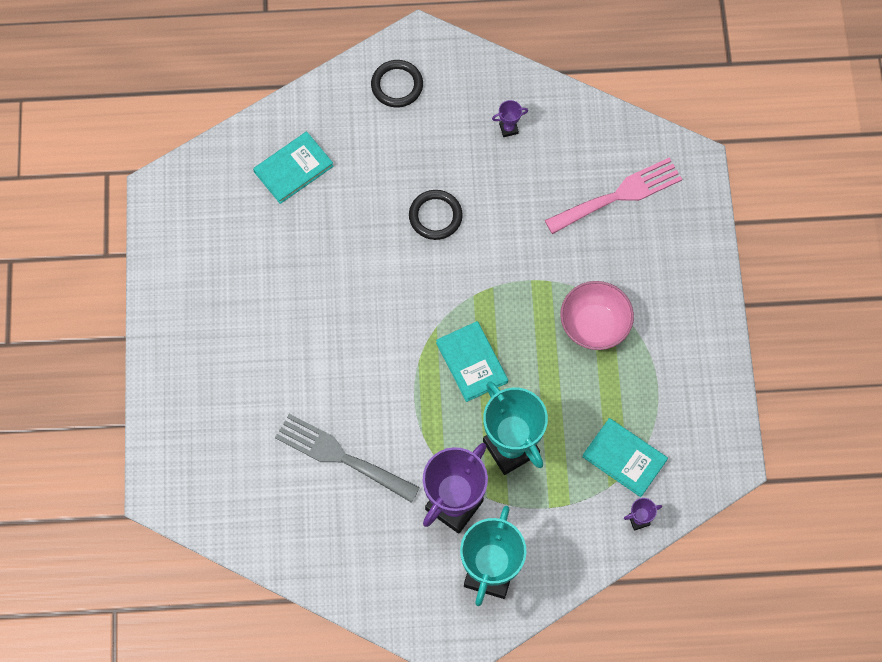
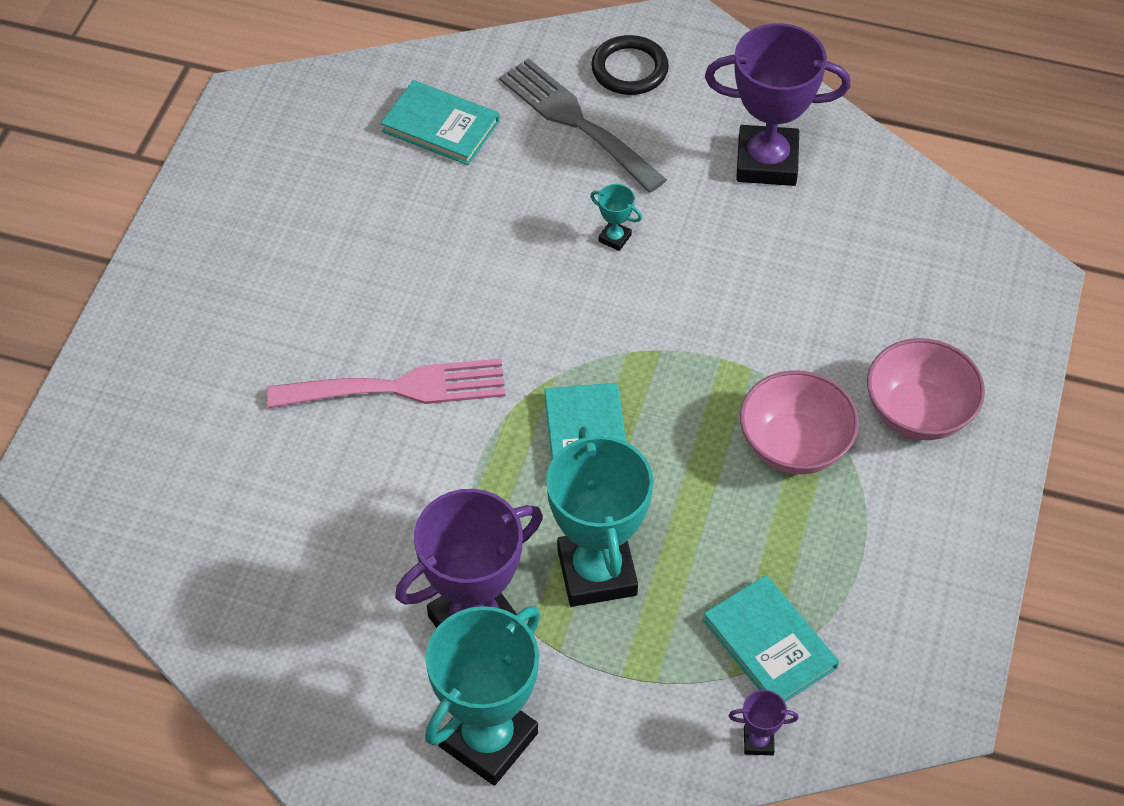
camera: 20 degrees right, 15 degrees down
turquoise book [253,131,334,204] -> turquoise book turned 45 degrees clockwise [381,80,500,165]
grey fork [275,414,420,503] -> grey fork moved to [499,58,667,193]
black ring [409,190,463,240] -> turquoise trophy [590,184,642,251]
purple trophy [492,100,528,137] -> purple trophy [705,23,851,186], size x2.47
pink fork [545,158,682,234] -> pink fork moved to [267,358,505,408]
none -> pink bowl [867,338,985,440]

